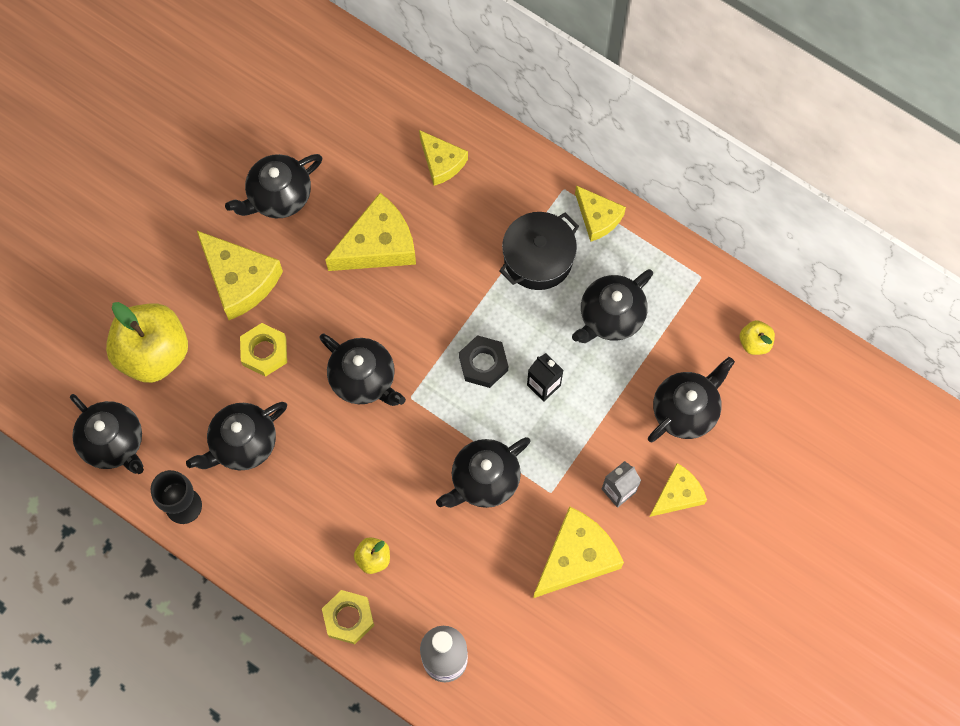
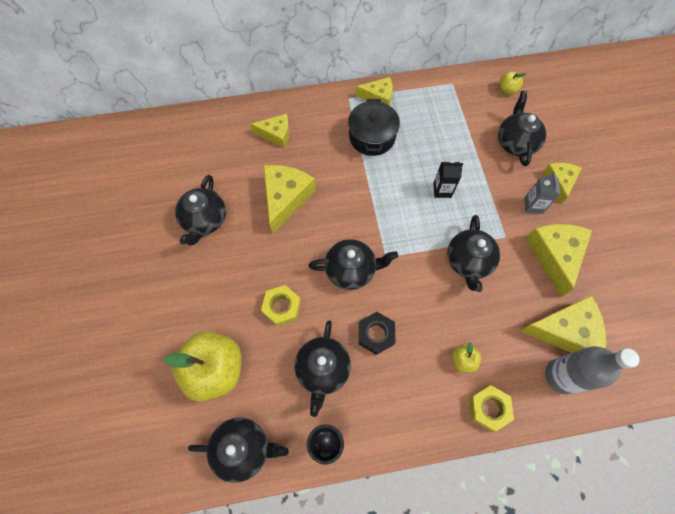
camera: 45 degrees left, 5 degrees down
yellow cheese [197,231,283,320] -> yellow cheese moved to [520,295,606,353]
black nut [459,335,508,388] -> black nut moved to [359,312,396,355]
black teapot [572,269,653,343] -> none

